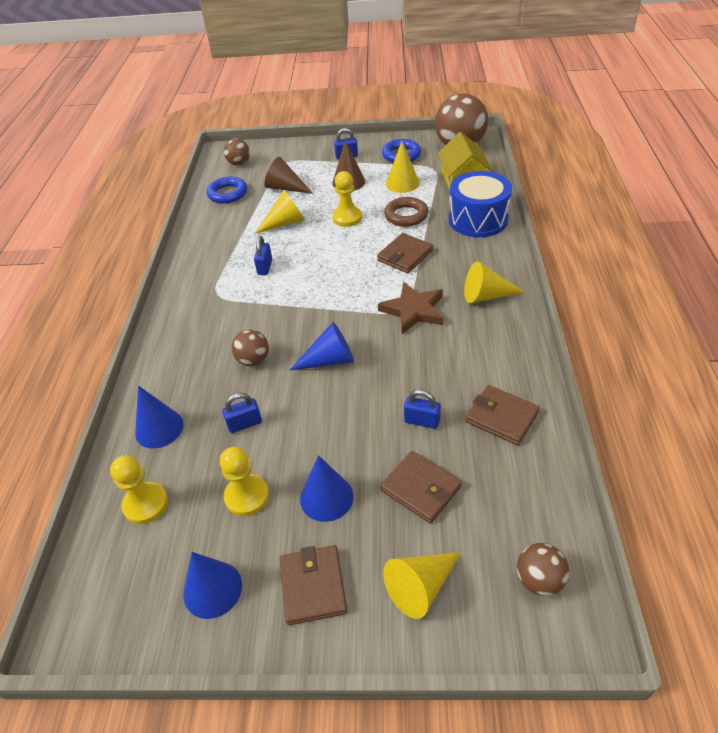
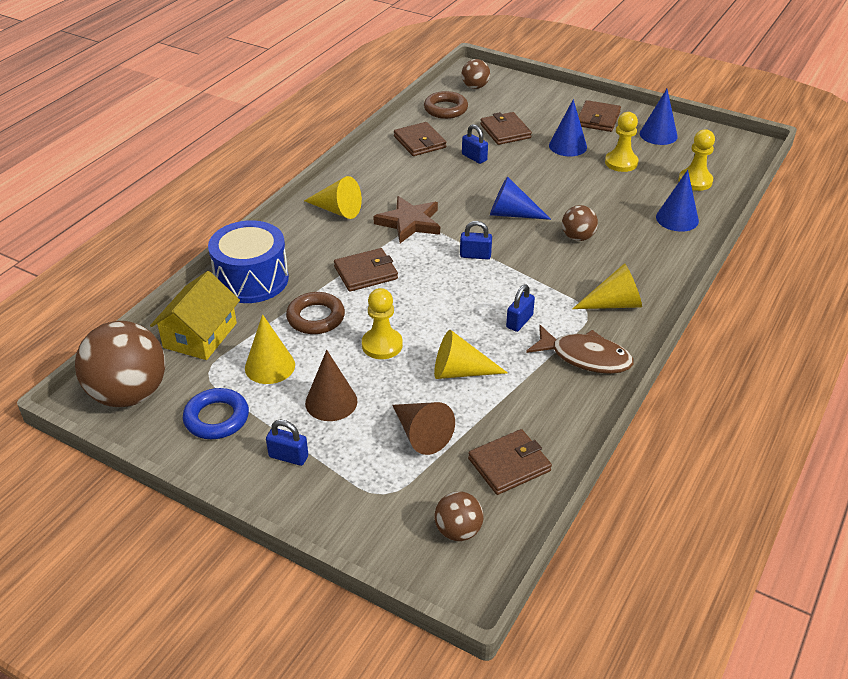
camera: 155 degrees left, 5 degrees down
blue ring [207,176,247,204] -> brown wallet [468,429,552,495]
blue padlock [222,393,262,433] -> blue padlock moved to [460,221,492,259]
yellow cone [383,552,461,619] -> yellow cone moved to [572,263,642,309]
none -> brown ring [424,91,468,119]
none -> brown fish [526,325,634,374]

